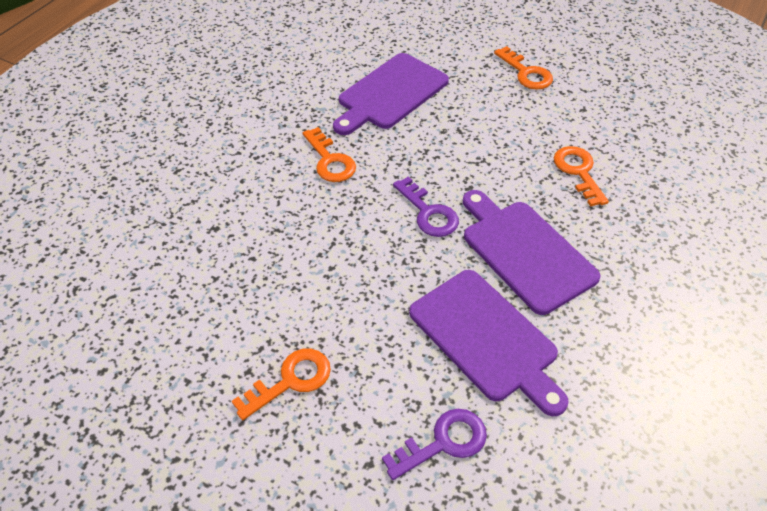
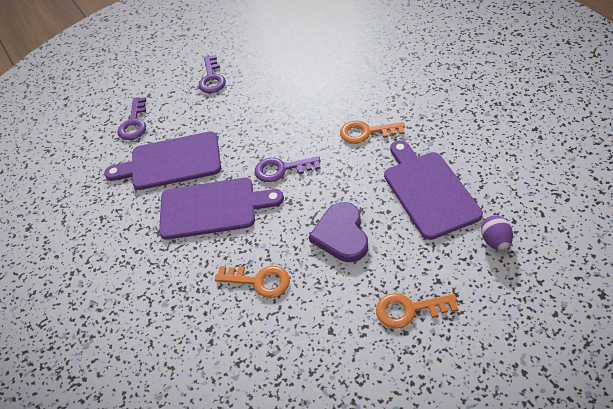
camera: 125 degrees right, 0 degrees up
orange key [232,349,331,420] -> purple key [198,55,226,93]
none -> purple heart [309,202,368,262]
none -> purple egg [481,215,513,251]

